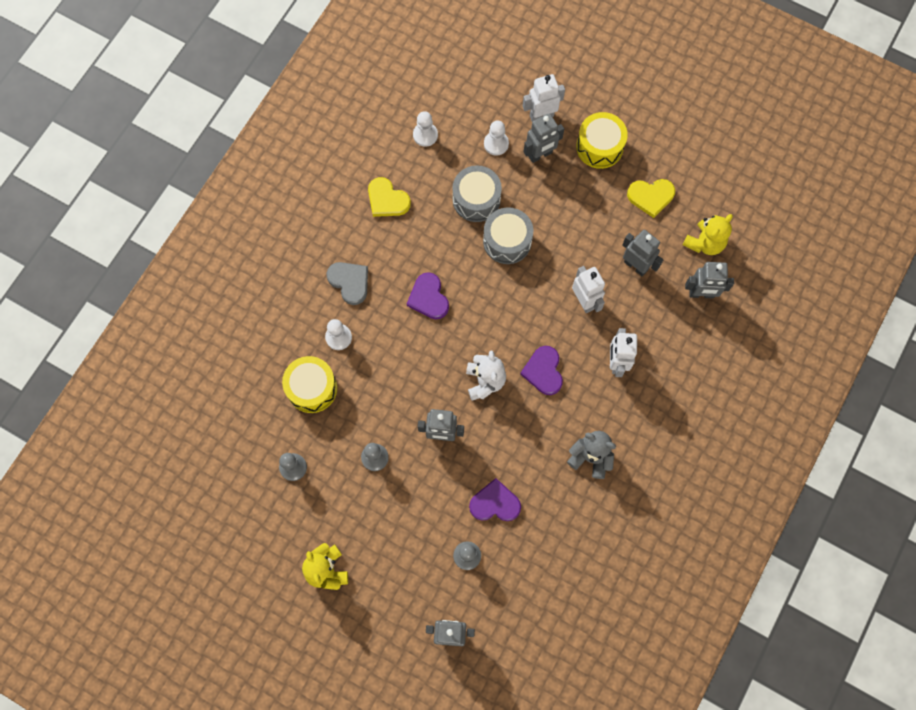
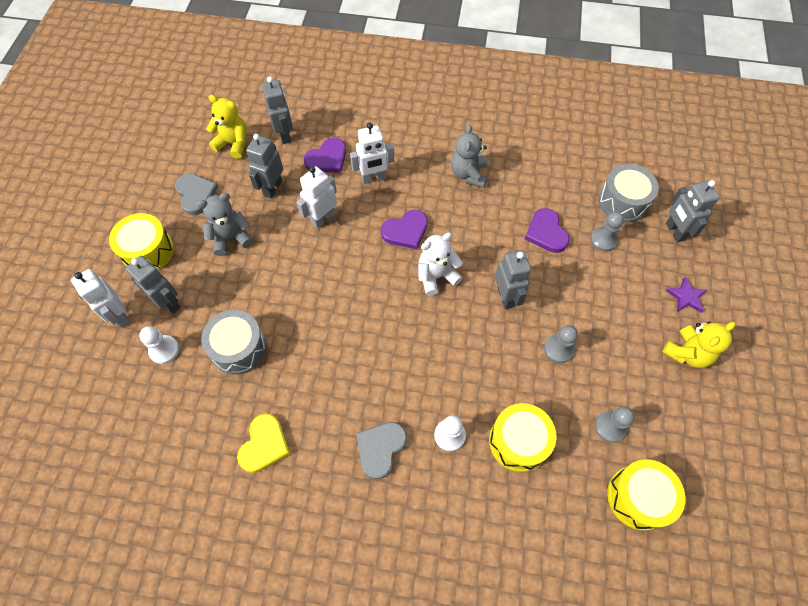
camera: 110 degrees left, 10 degrees down
purple heart [407,272,449,319] -> purple heart moved to [304,138,346,172]
white pawn [413,111,438,147] -> none
grey drum [483,207,533,264] -> grey drum moved to [598,164,659,223]
yellow heart [627,179,675,218] -> grey heart [175,174,218,215]
none -> grey teddy bear [197,193,253,256]
none -> yellow drum [607,459,685,531]
none -> purple star [666,277,707,313]

